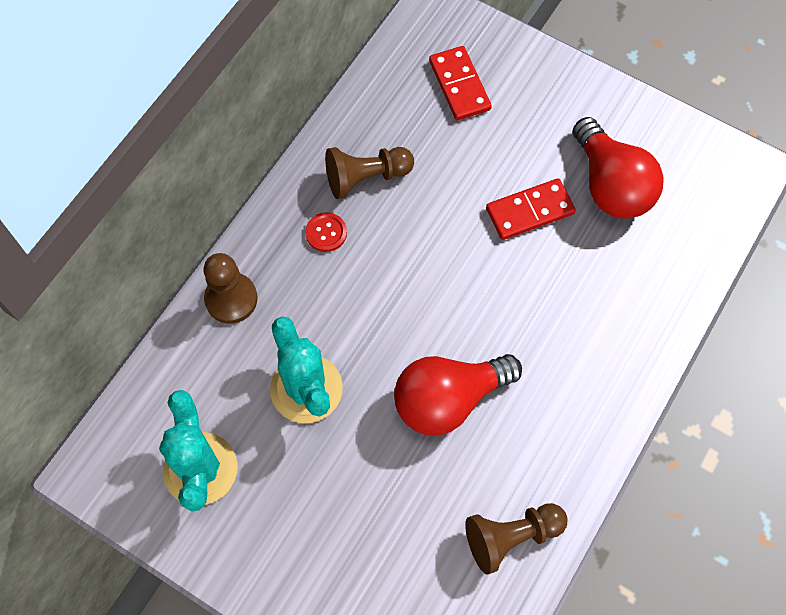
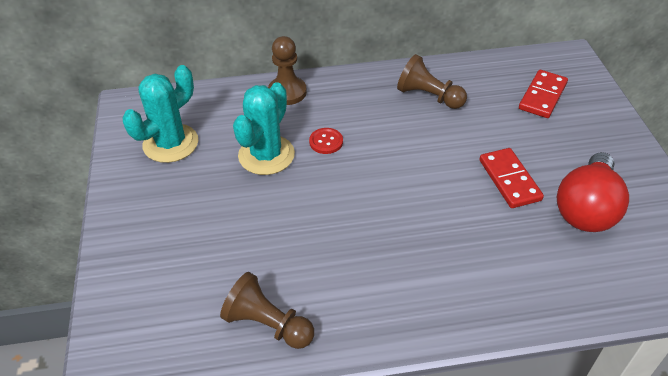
camera: 50 degrees right, 20 degrees down
red button [305,212,347,252] -> red button moved to [309,128,343,154]
red light bulb [394,354,522,435] -> none
red domino [486,178,576,240] -> red domino turned 45 degrees clockwise [480,148,544,208]

